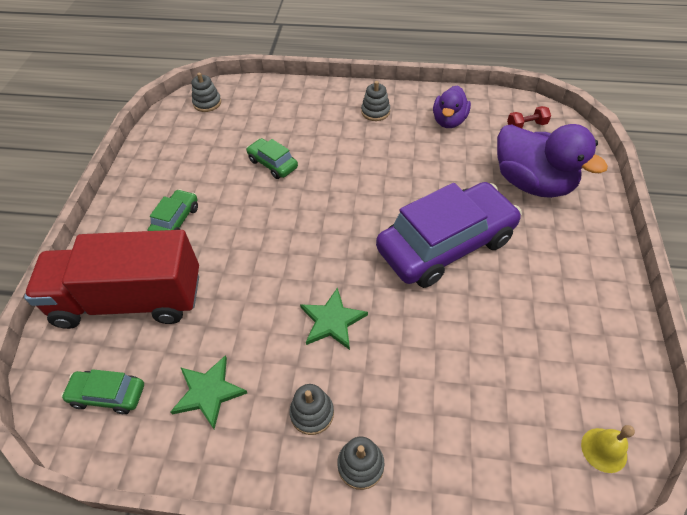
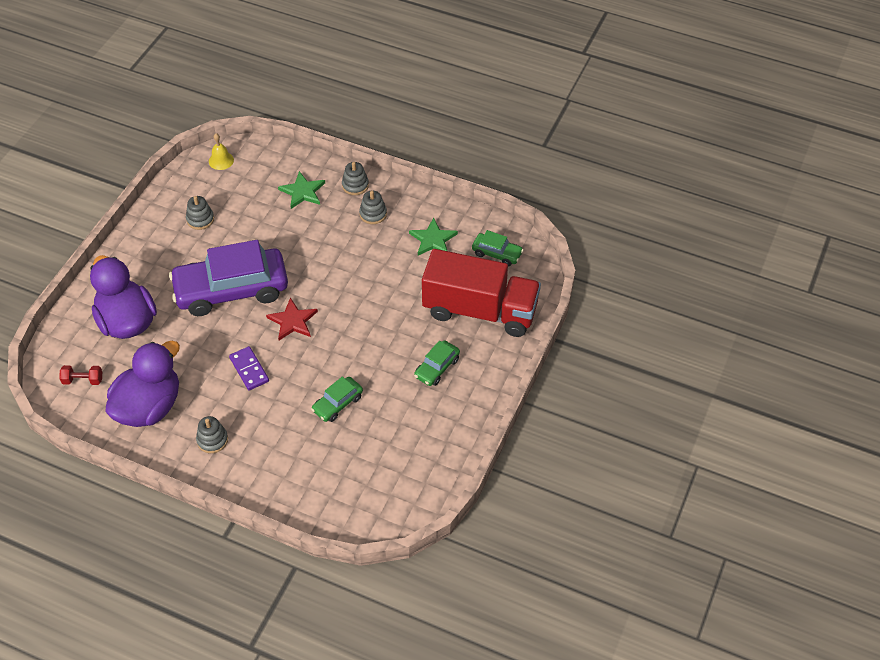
camera: 165 degrees left, 0 degrees up
grey stacking toy [192,73,221,112] -> grey stacking toy moved to [186,196,214,230]
green car [246,138,298,179] -> green car turned 75 degrees clockwise [311,376,363,422]
green star [300,287,368,350] -> green star moved to [278,171,325,209]
purple duck [433,85,471,128] -> purple duck [105,341,180,427], size x1.69
none -> purple domino [229,346,269,390]
none -> red star [266,298,318,340]

